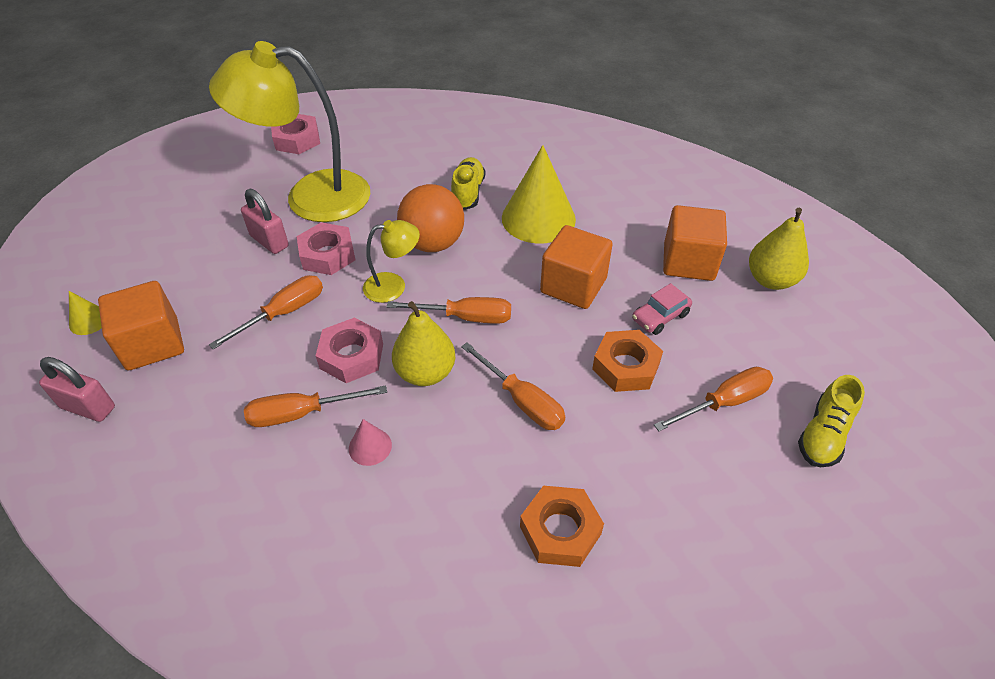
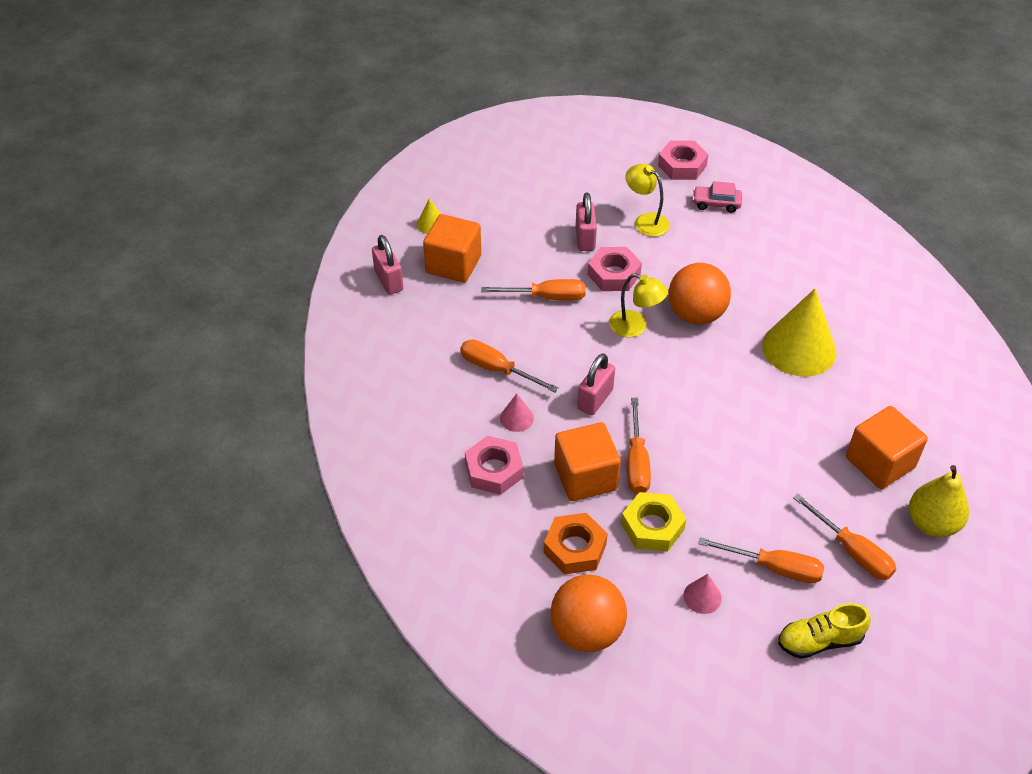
camera: 45 degrees right, 0 degrees up
yellow lamp [209,41,370,222] -> yellow lamp [625,164,670,237], size x0.46
pink nut [316,318,383,383] -> pink nut moved to [465,436,524,495]
orange screwdriver [387,297,511,324] -> orange screwdriver moved to [793,494,896,580]
yellow pear [392,301,455,386] -> pink padlock [577,353,615,415]
yellow shoe [451,157,485,210] -> none
orange cube [540,225,613,309] -> orange cube moved to [554,422,621,501]
orange nut [592,330,663,392] -> none
pink car [632,283,692,335] -> pink car moved to [693,181,742,213]
none -> orange ball [551,575,627,652]
none -> yellow nut [621,492,686,551]
none -> pink cone [684,574,722,614]

